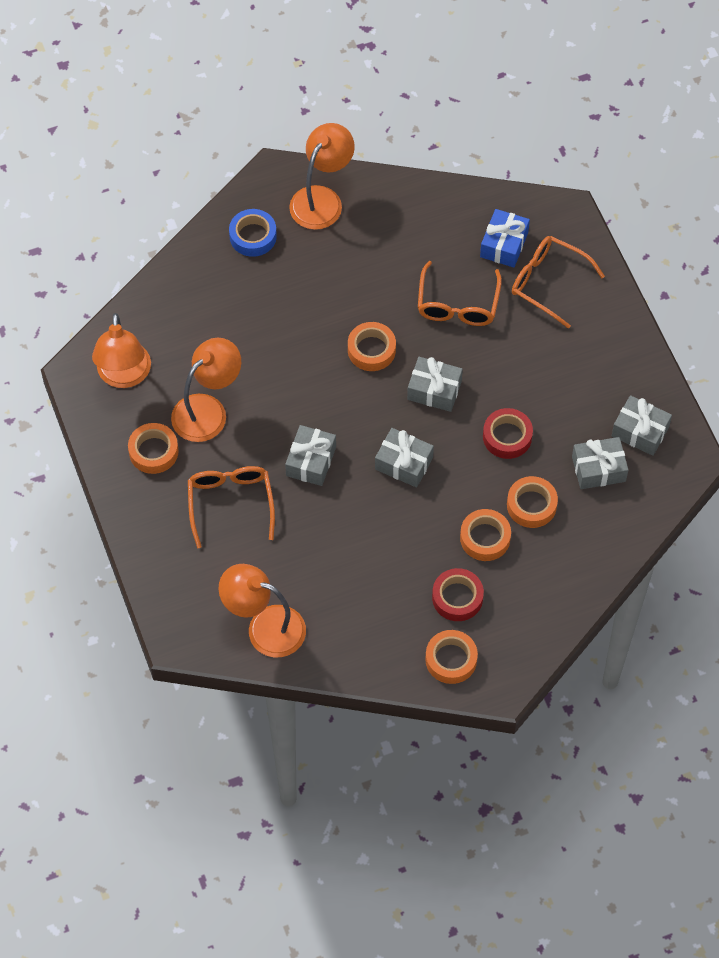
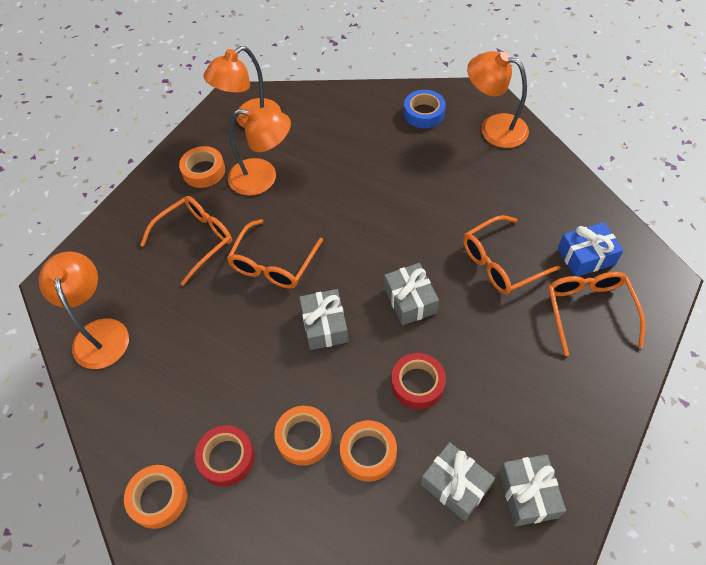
camera: 55 degrees right, 5 degrees down
grey gift [285,425,336,486] -> orange glasses [227,219,323,289]
orange lamp [289,123,355,230] -> orange lamp turned 150 degrees counterclockwise [467,51,529,148]
orange tape [348,322,396,371] -> none

